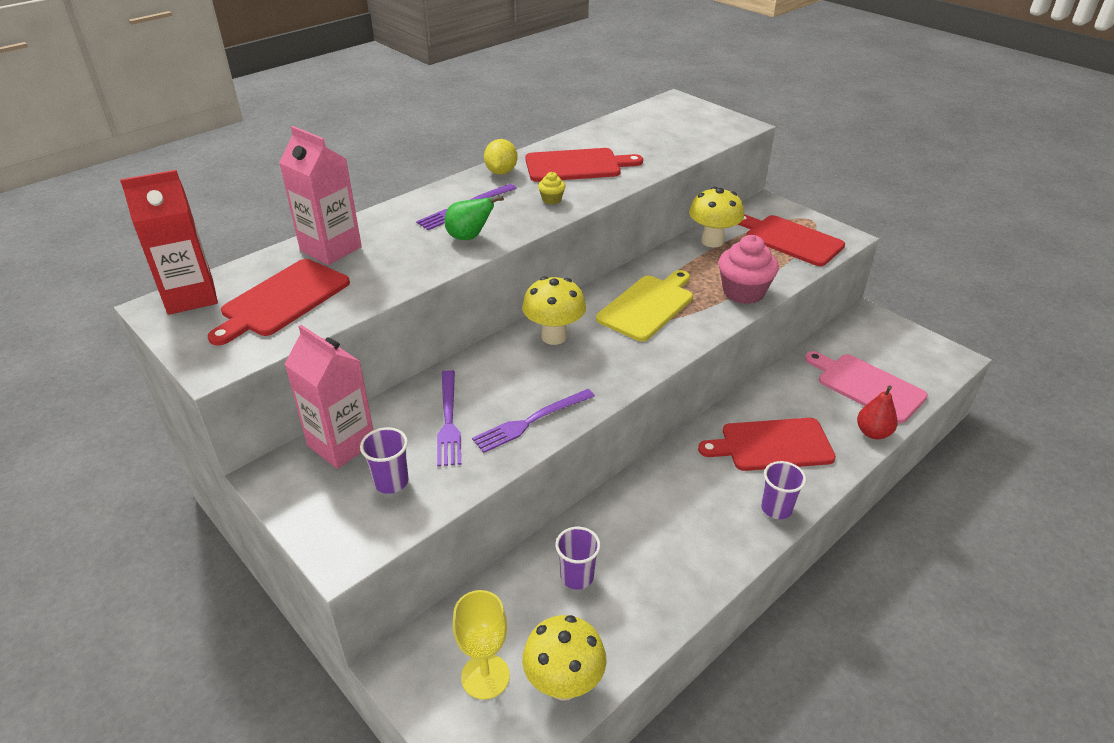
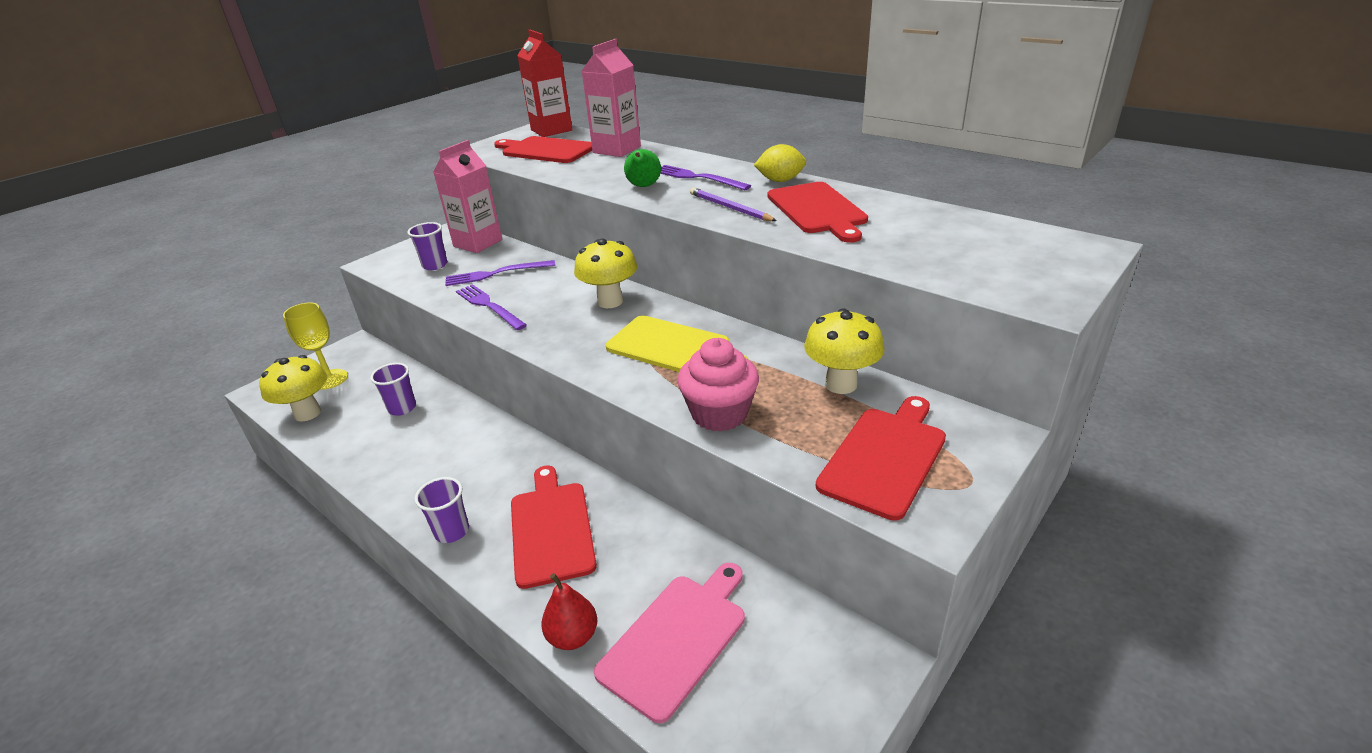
camera: 85 degrees right, 5 degrees down
yellow cupcake [538,172,565,204] -> purple pencil [690,187,776,221]

